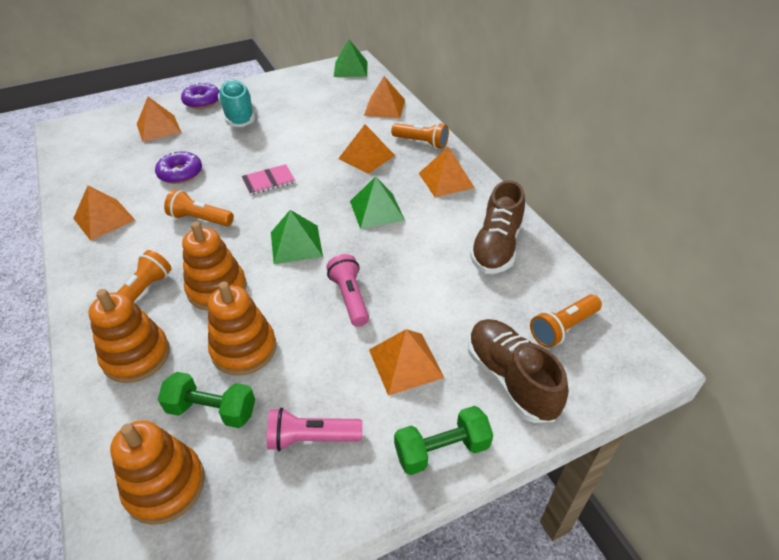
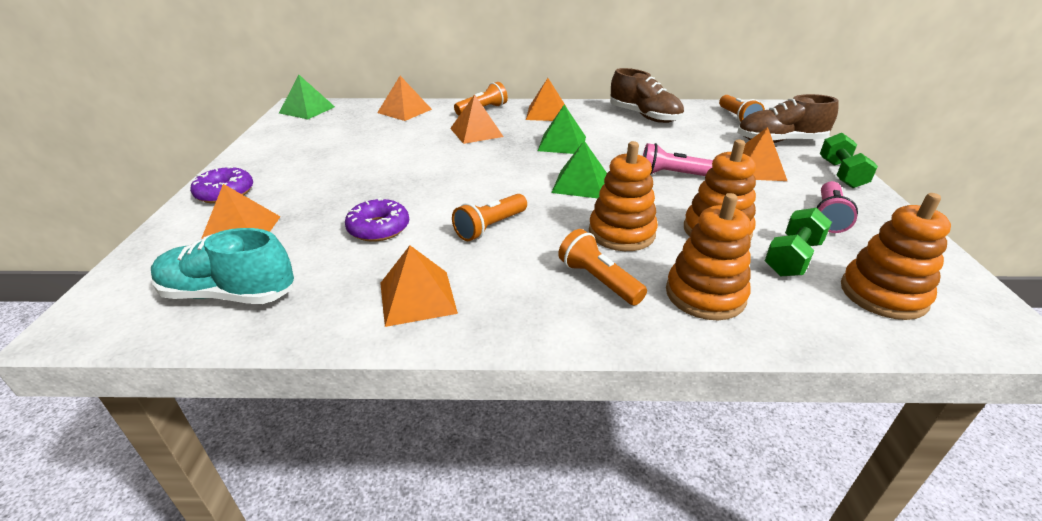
camera: 65 degrees left, 10 degrees down
turquoise shoe [218,80,255,127] -> turquoise shoe moved to [151,228,294,304]
pink notebook [241,164,295,195] -> none

